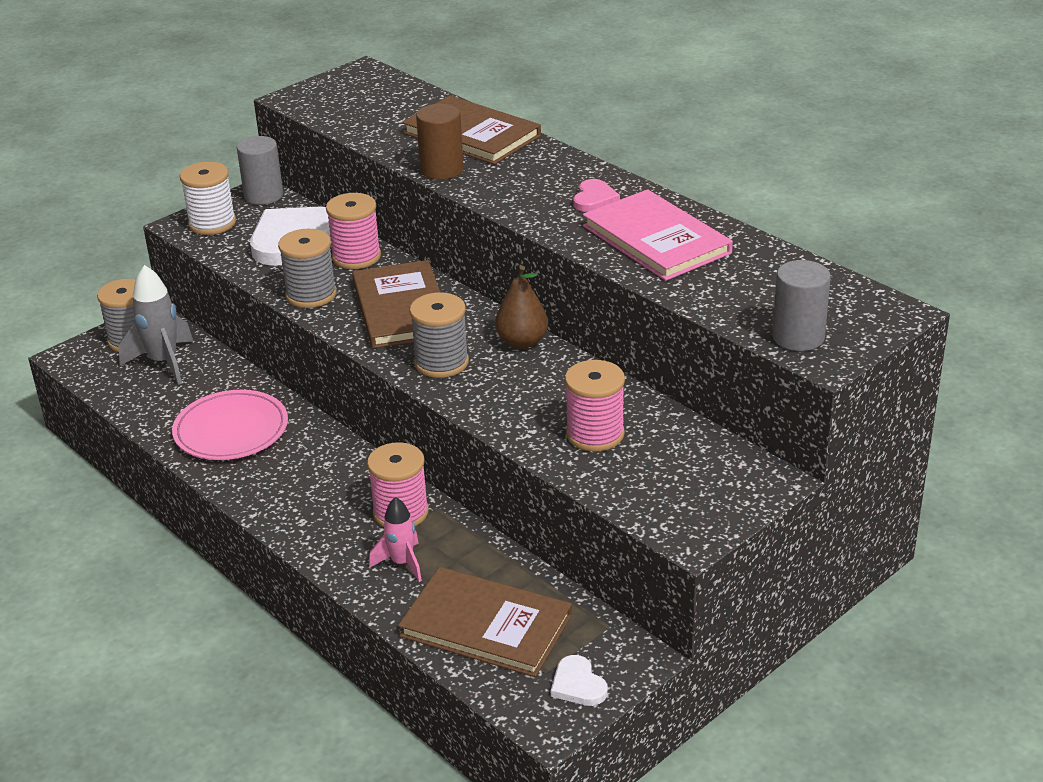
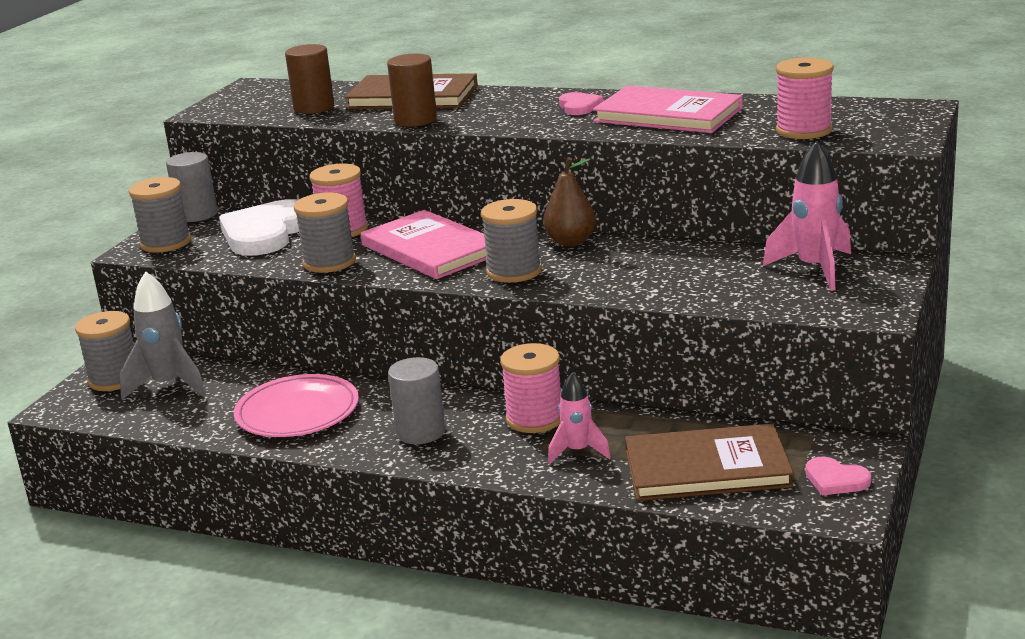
camera: 25 degrees left, 10 degrees down
white spool [180,162,236,235] -> grey spool [129,177,191,253]
brown book [352,260,440,348] -> pink book [361,210,487,279]
white heart [551,655,608,706] -> pink heart [806,457,871,496]
pink spool [565,360,625,452] -> pink spool moved to [776,58,834,139]
grey cylinder [772,260,831,351] -> grey cylinder moved to [388,357,446,444]
none -> brown cylinder [285,44,334,114]
none -> pink rocket [763,141,851,291]

